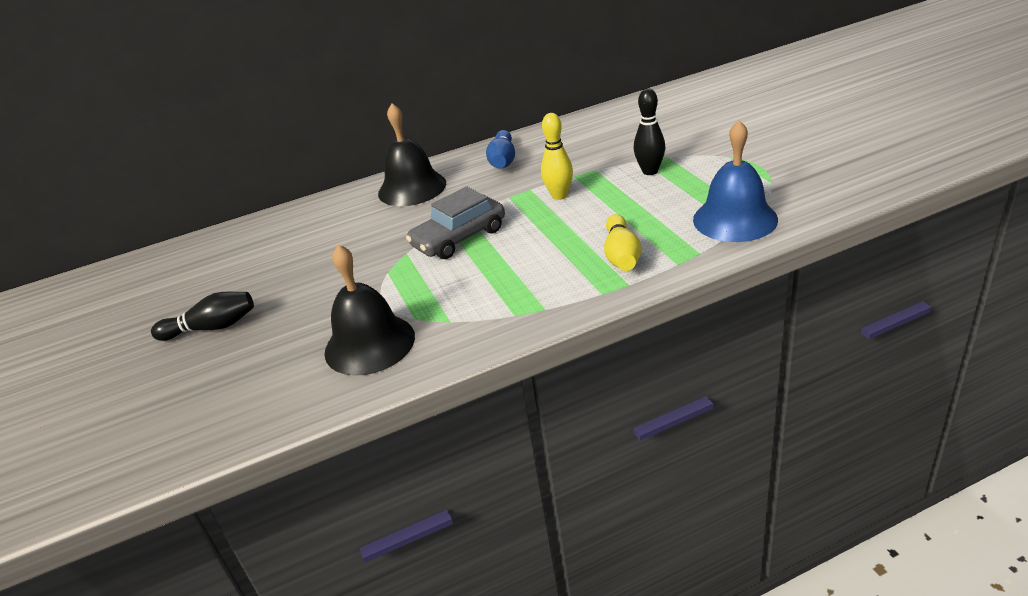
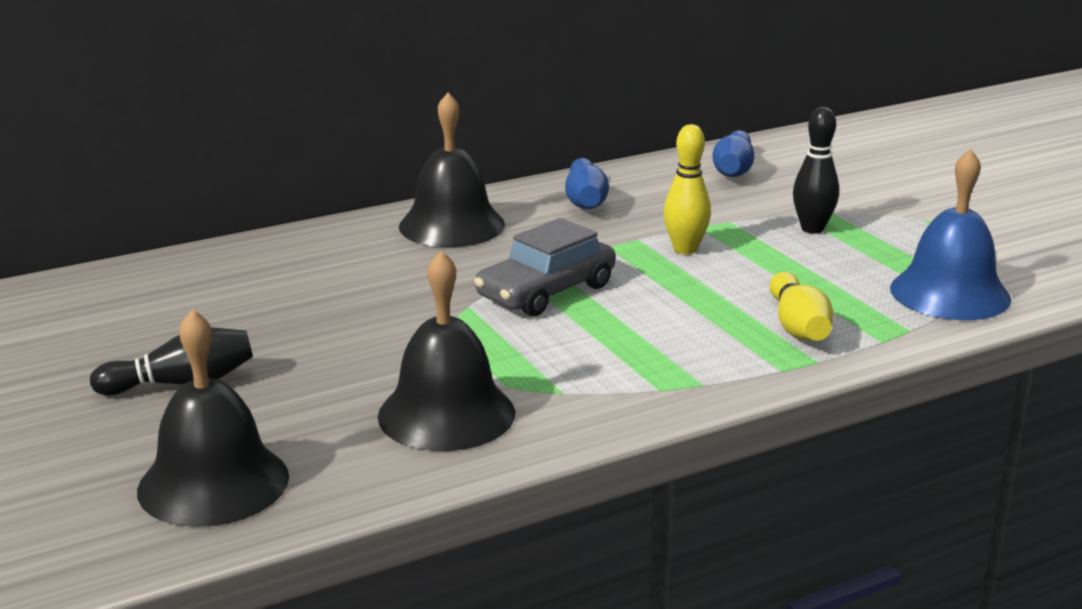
camera: 10 degrees left, 10 degrees down
none -> black bell [137,309,289,527]
none -> blue bowling pin [712,130,754,177]

